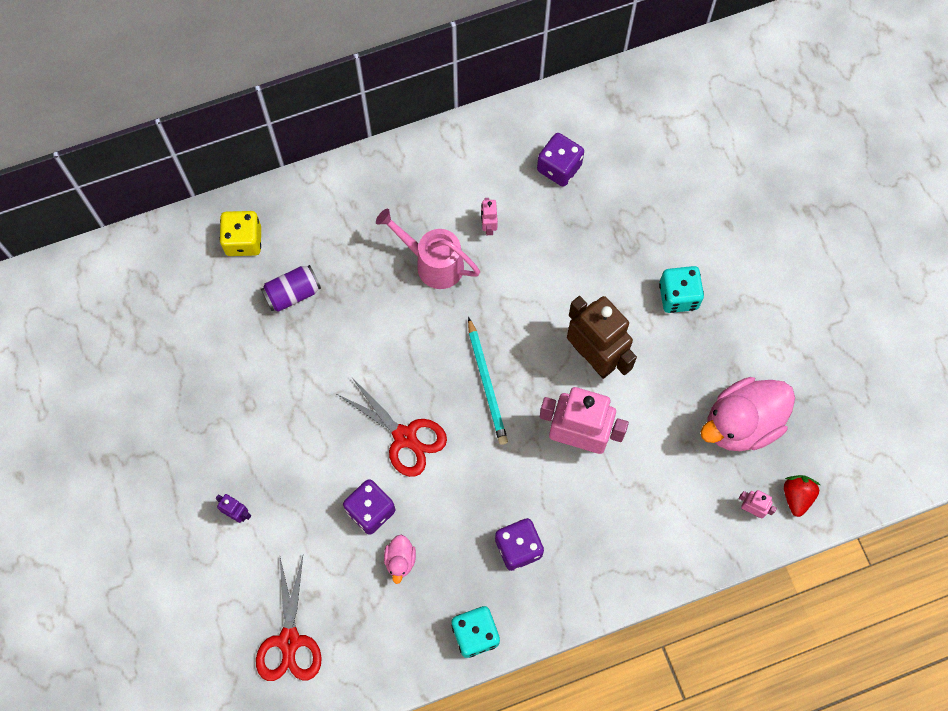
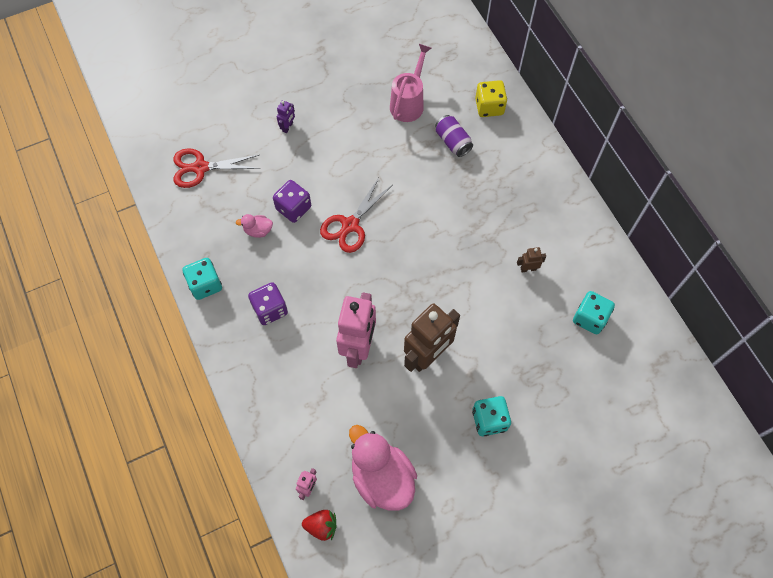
camera: 85 degrees right, 5 degrees down
pink watering can [376,209,480,289] -> pink watering can moved to [390,44,431,122]
turquoise pencil [468,317,508,445] -> none
pink robot [481,198,498,235] -> brown robot [517,247,546,272]
purple dice [537,133,584,187] -> turquoise dice [573,291,615,334]

